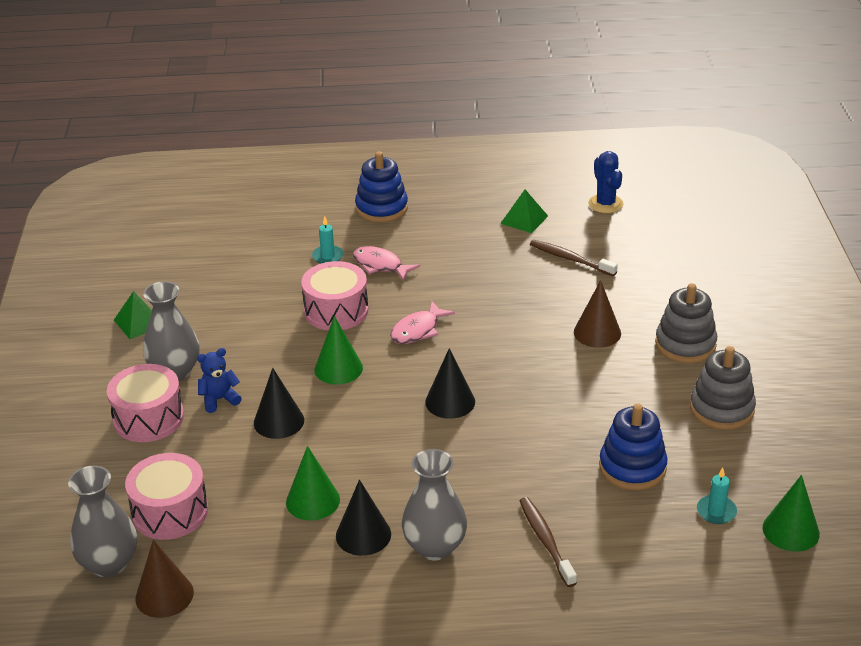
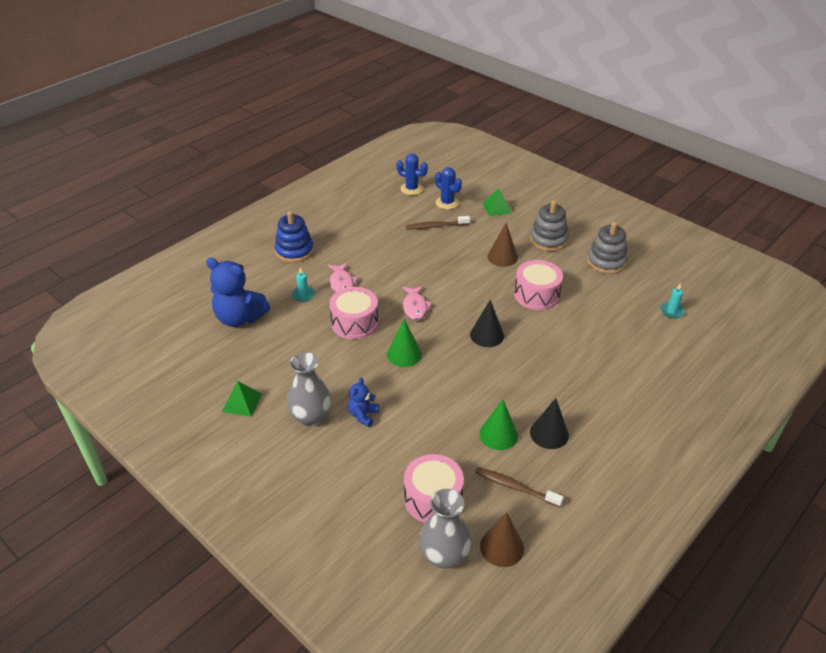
camera: 45 degrees left, 5 degrees up
pink drum [107,364,184,442] -> pink drum moved to [514,260,563,310]
black cone [254,368,304,439] -> none
pink fish [353,246,420,281] -> pink fish turned 90 degrees counterclockwise [328,263,358,293]
grey vase [402,449,467,561] -> none
green pyramid [500,190,548,233] -> green pyramid moved to [482,188,512,217]
brown toothbrush [520,497,577,587] -> brown toothbrush moved to [475,467,564,507]
blue stacking toy [599,403,668,490] -> none
green cone [762,475,820,552] -> none
none -> blue teddy bear [206,258,270,327]
none -> blue cactus [435,167,462,210]

